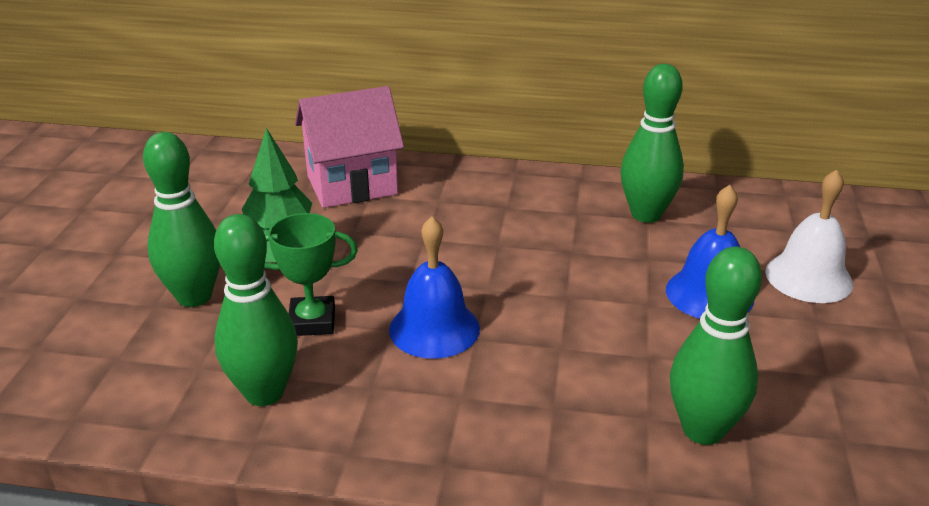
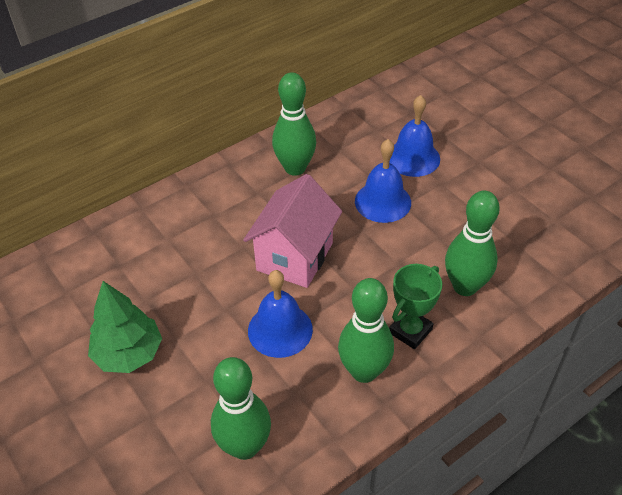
camera: 45 degrees left, 15 degrees up
green bowling pin [143,132,220,307] -> green bowling pin moved to [338,278,394,383]
green trophy [264,213,358,336] -> green trophy moved to [389,264,442,349]
pink house [295,86,404,208] -> pink house moved to [243,174,342,288]
white bell [765,169,853,303] -> blue bell [389,95,440,177]

